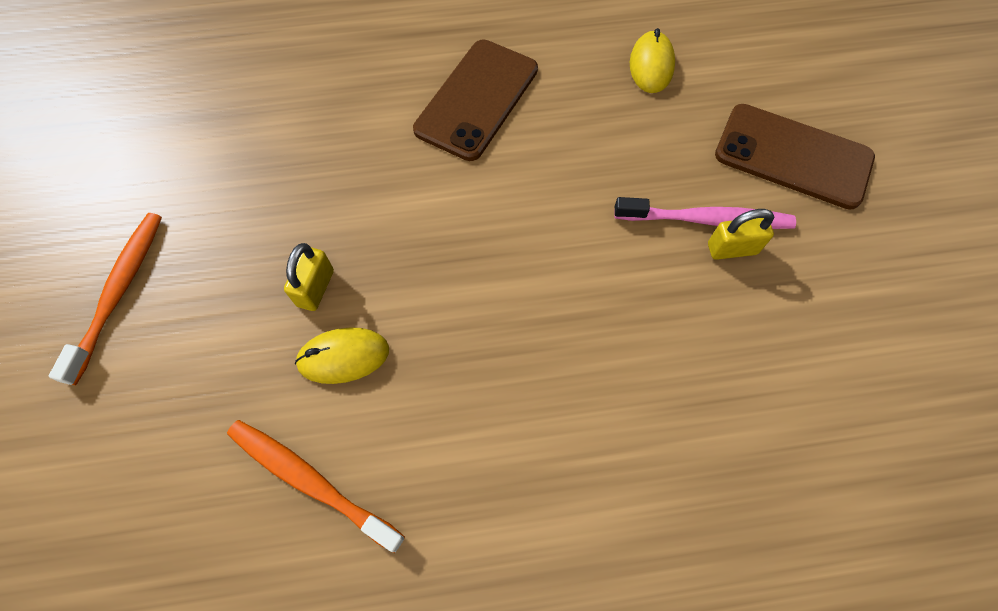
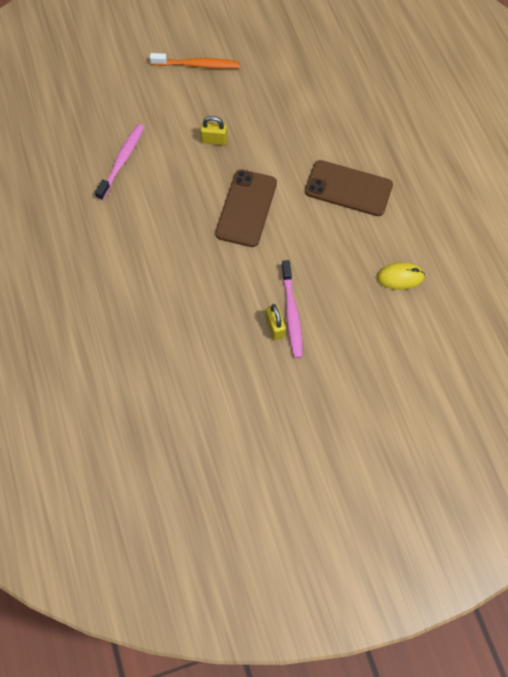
camera: 80 degrees right, 0 degrees up
orange toothbrush [227,420,405,553] -> pink toothbrush [95,124,144,200]
yellow mouse [295,327,389,384] -> none
brown phone [715,104,875,210] -> brown phone moved to [215,170,277,247]

